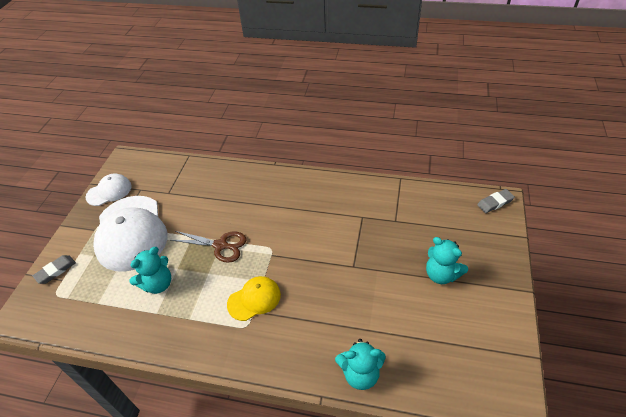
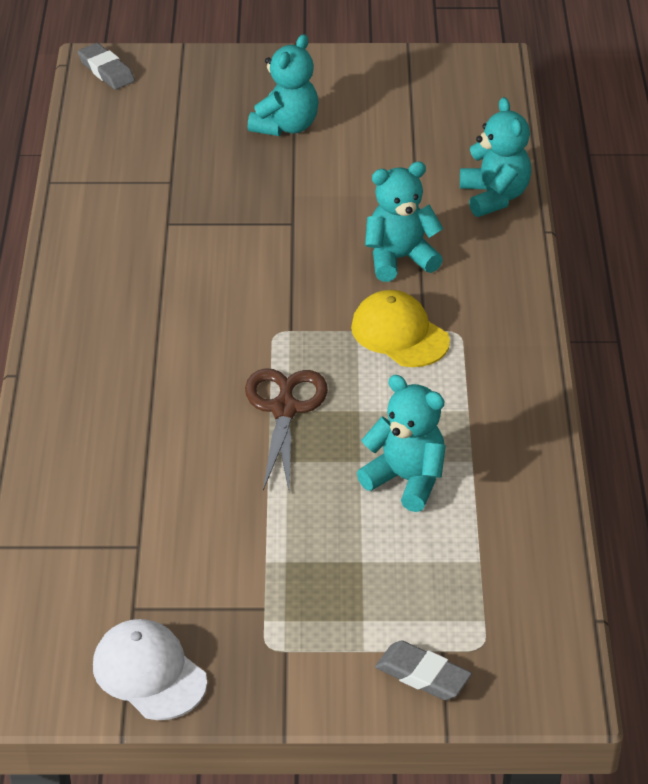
camera: 105 degrees left, 5 degrees down
white cap [93,196,168,272] -> none
none -> turquoise teddy bear [365,162,444,282]

